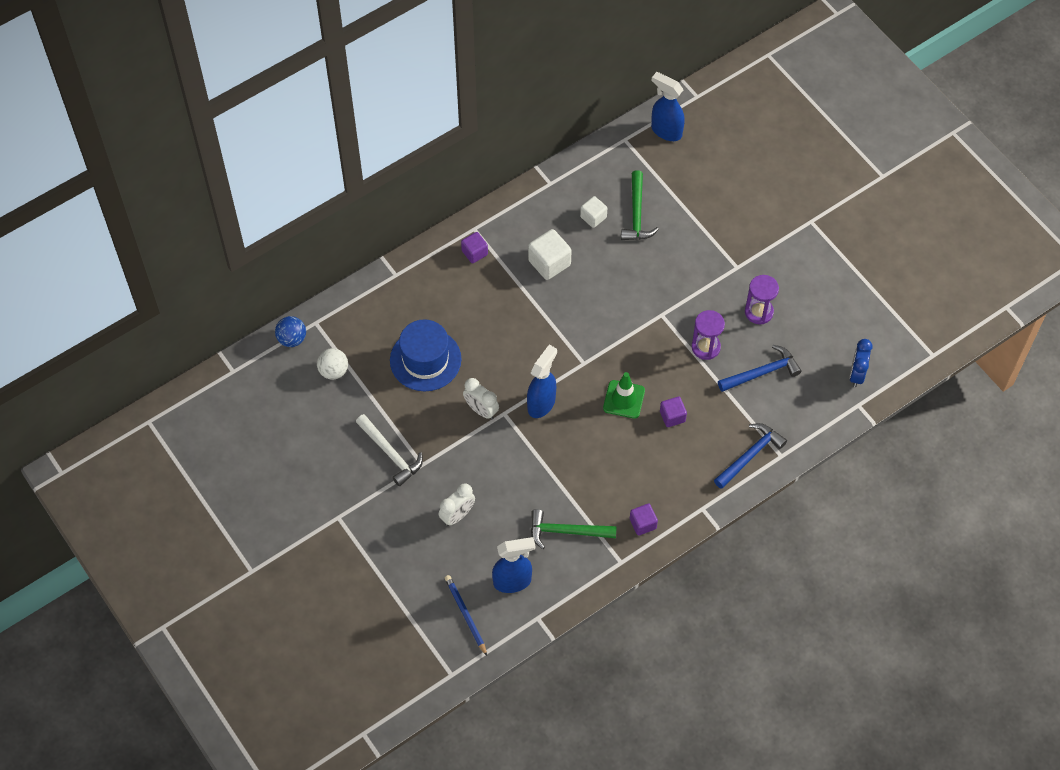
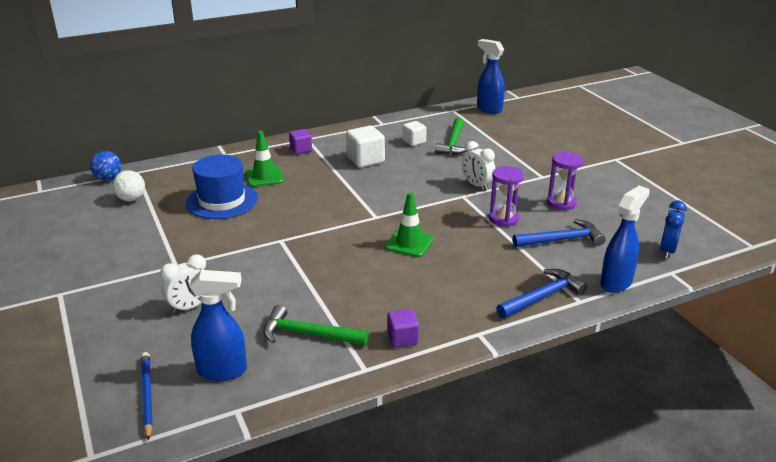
camera: 10 degrees right, 30 degrees down
white hammer [356,414,423,486] -> none
white clock [463,378,499,420] -> white clock moved to [462,141,495,190]
blue spray bottle [527,345,557,418] -> blue spray bottle moved to [600,186,650,293]
purple cube [660,397,687,427] -> none
none -> green traffic cone [246,131,284,187]

